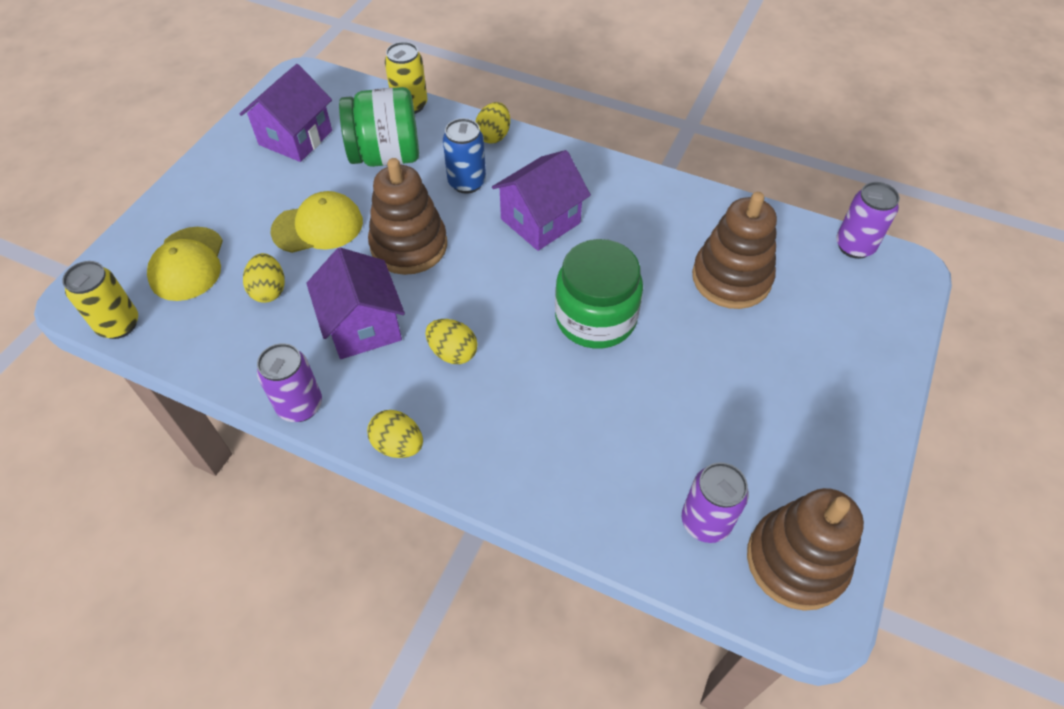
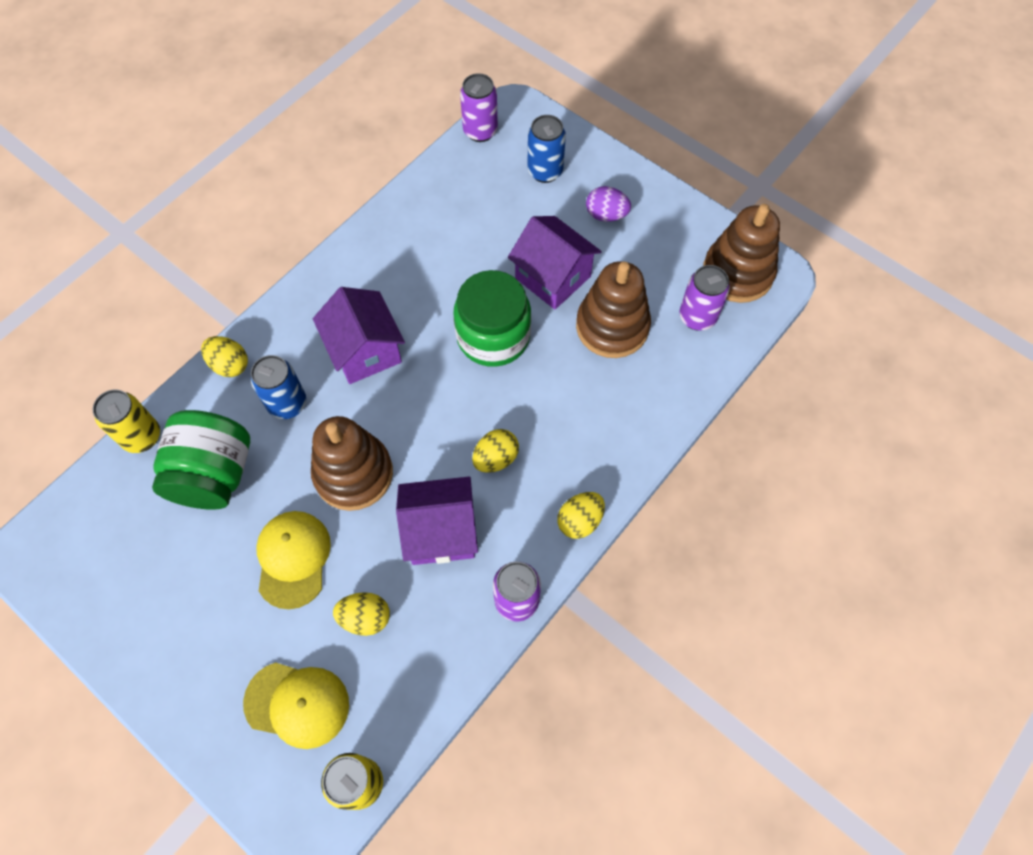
camera: 75 degrees left, 10 degrees up
purple house [240,64,332,162] -> purple house moved to [508,216,602,310]
brown stacking toy [692,192,777,309] -> brown stacking toy moved to [576,261,651,358]
none -> blue can [527,115,566,183]
none -> purple egg [586,186,631,222]

